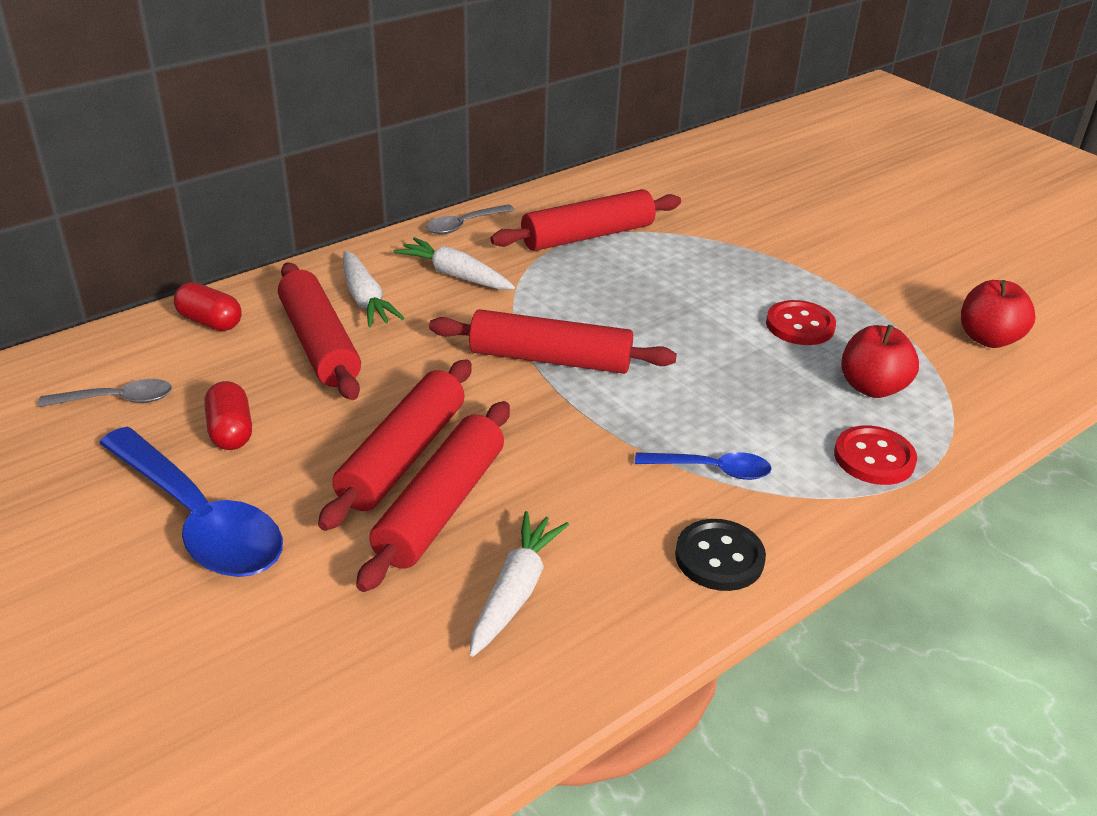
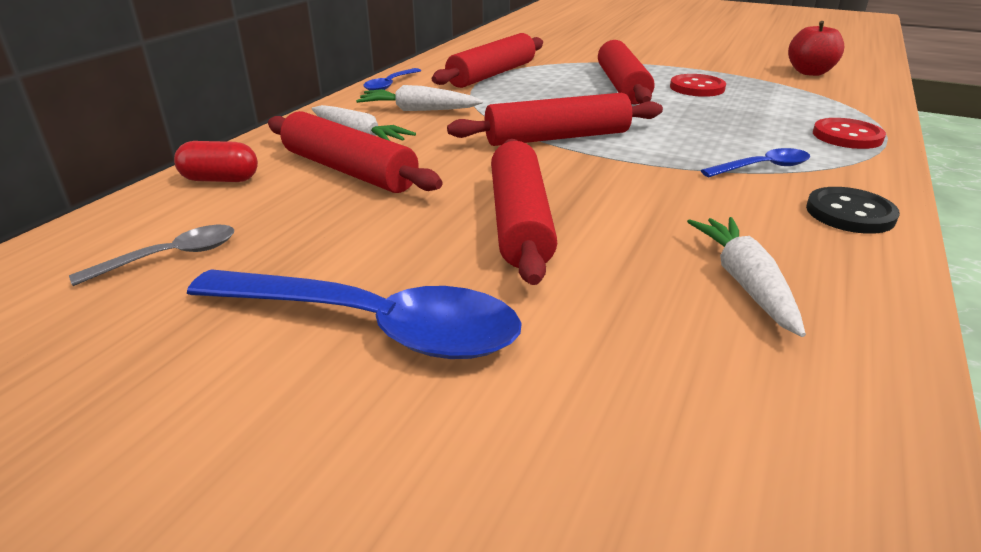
camera: 25 degrees left, 5 degrees down
red capsule [204,381,252,450] -> none
red rolling pin [356,401,510,592] -> red rolling pin moved to [598,40,654,105]
grey spoon [426,204,515,234] -> blue spoon [363,68,421,91]
red apple [841,325,919,398] -> none

